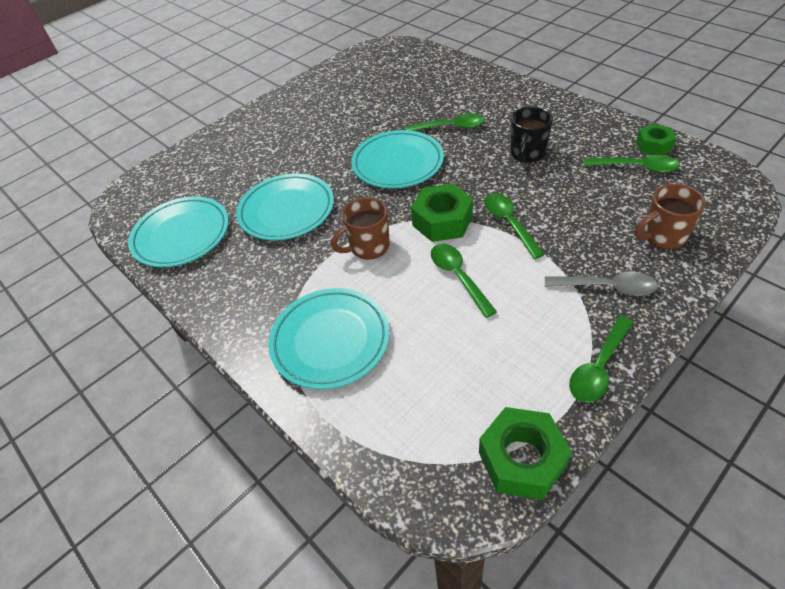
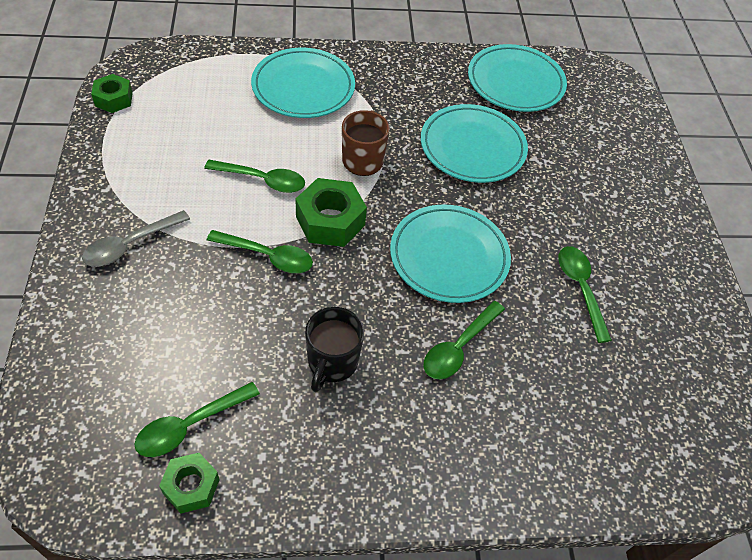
camera: 120 degrees right, 5 degrees up
green nut [479,407,572,500] -> green nut [91,74,133,113], size x0.63
black mug [510,106,553,163] -> black mug turned 135 degrees counterclockwise [305,307,364,392]
green spoon [569,316,633,402] -> green spoon moved to [558,246,612,343]
brown mug [635,184,706,250] -> none

